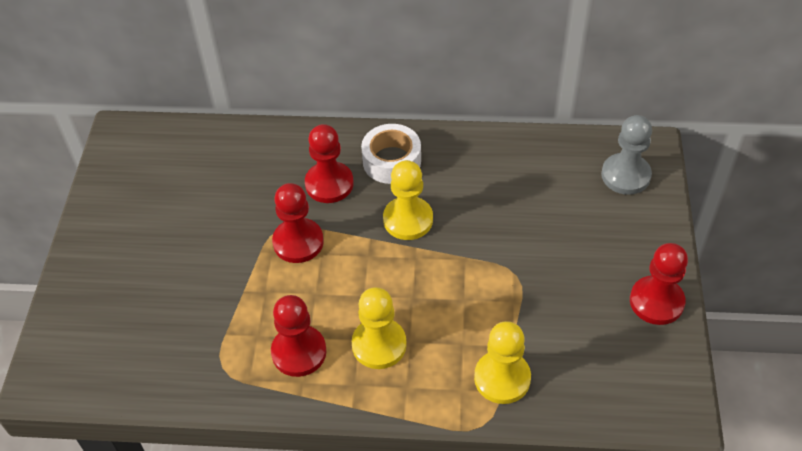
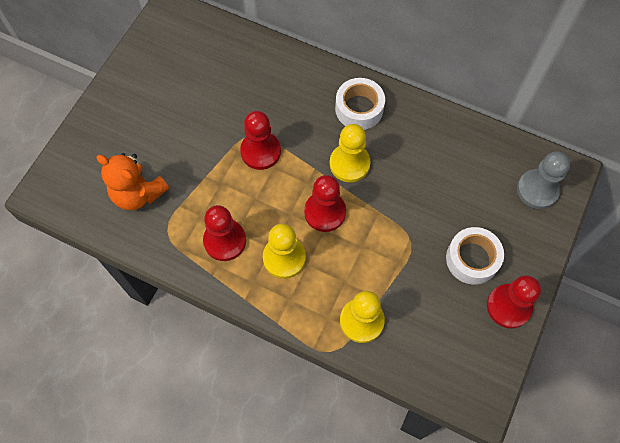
camera: 20 degrees right, 15 degrees up
red pawn [305,124,354,203] -> red pawn moved to [304,175,346,232]
none -> orange teddy bear [96,153,169,210]
none -> white tape [446,227,504,285]

